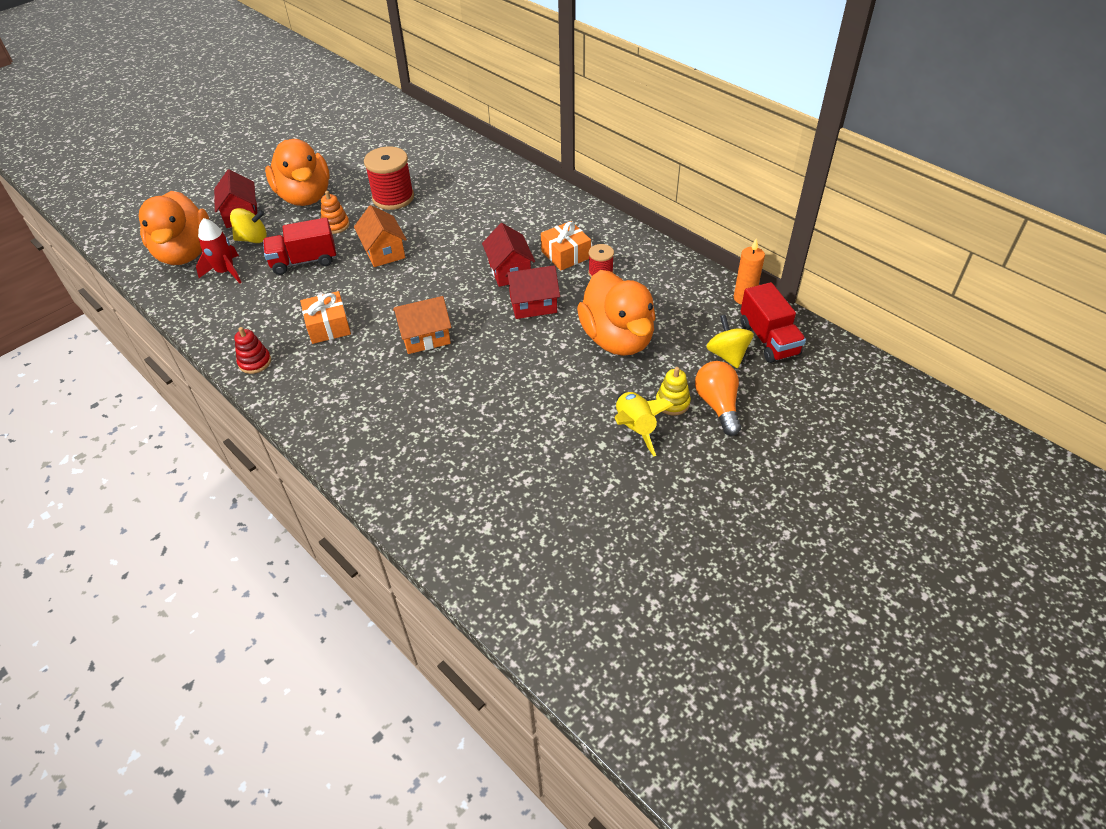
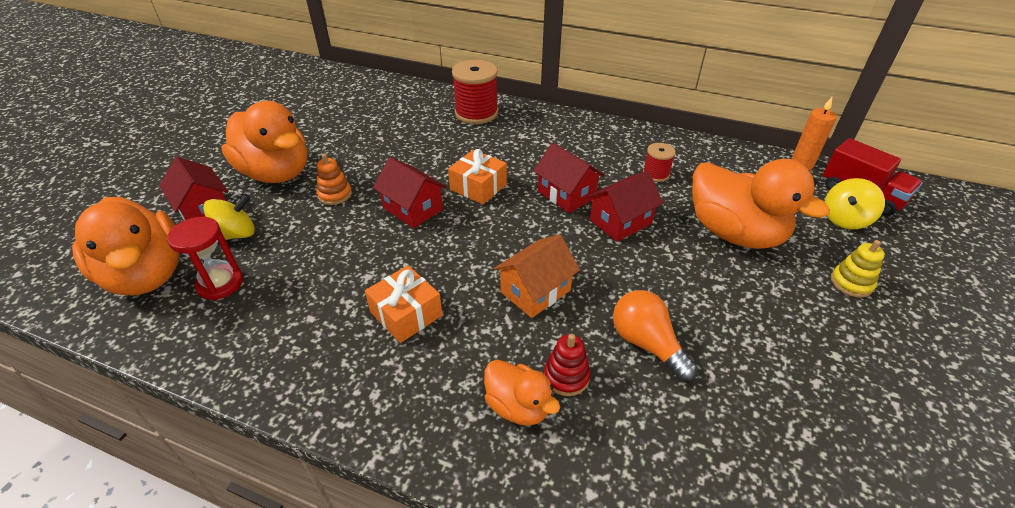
camera: 25 degrees left, 5 degrees down
red rocket [196,218,242,283] -> red hourglass [167,217,243,300]
red stacking toy [234,327,271,374] -> red stacking toy moved to [544,334,591,396]
red truck [263,218,336,275] -> none
orange house [354,205,407,267] -> red house [373,157,446,228]
red spool [364,146,414,210] -> red spool moved to [452,60,498,124]
orange gift [541,221,591,271] -> orange gift moved to [448,149,507,204]
yellow rocket [615,392,673,456] -> none
orange light bulb [695,361,741,436] -> orange light bulb moved to [613,290,697,381]
yellow spinning top [706,315,754,368] -> yellow spinning top turned 90 degrees counterclockwise [825,178,885,229]
none -> orange duck [484,360,560,426]

